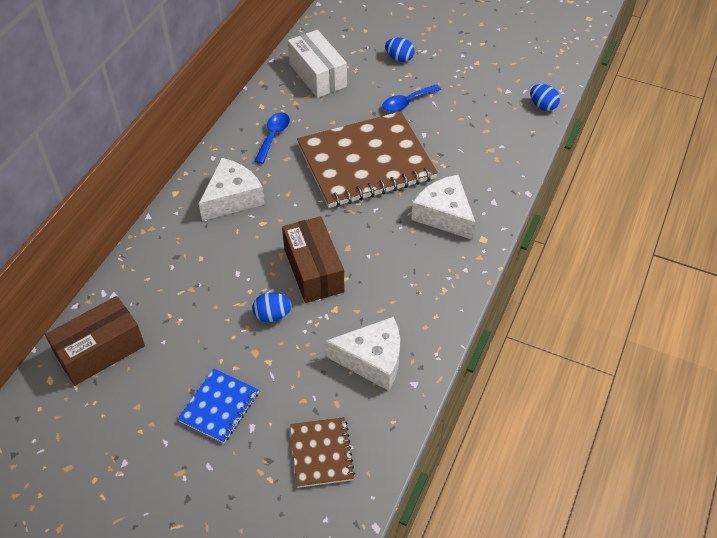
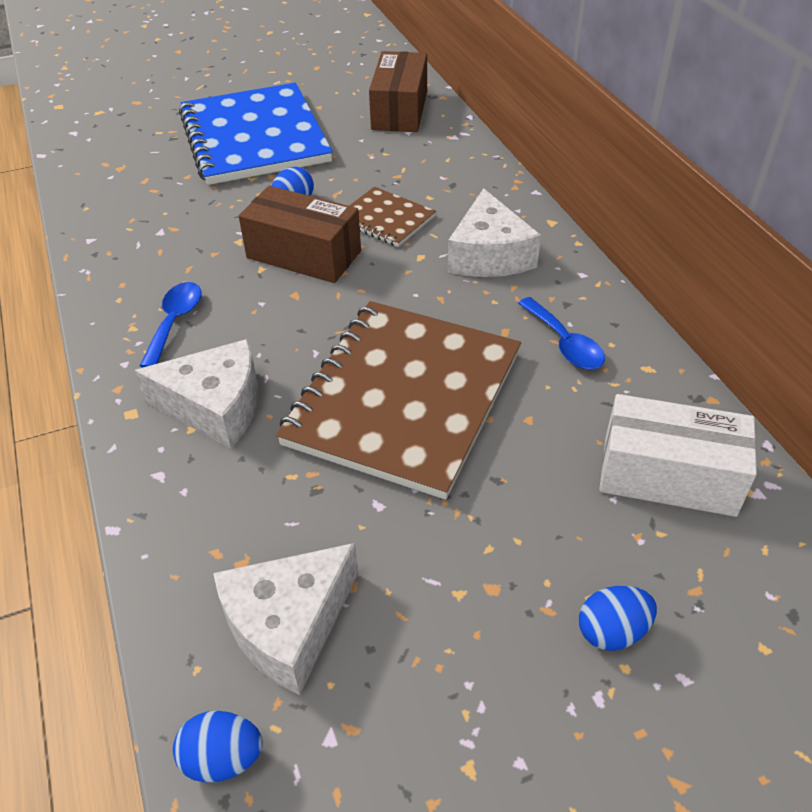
camera: 135 degrees right, 5 degrees down
blue notebook [178,369,259,443] -> blue notebook [179,83,333,185], size x2.16
brown notebook [290,417,355,488] -> brown notebook moved to [349,187,436,247]
white cheese [325,317,400,391] -> white cheese moved to [213,543,358,695]
blue spoon [383,84,441,112] -> blue spoon moved to [140,282,201,368]

